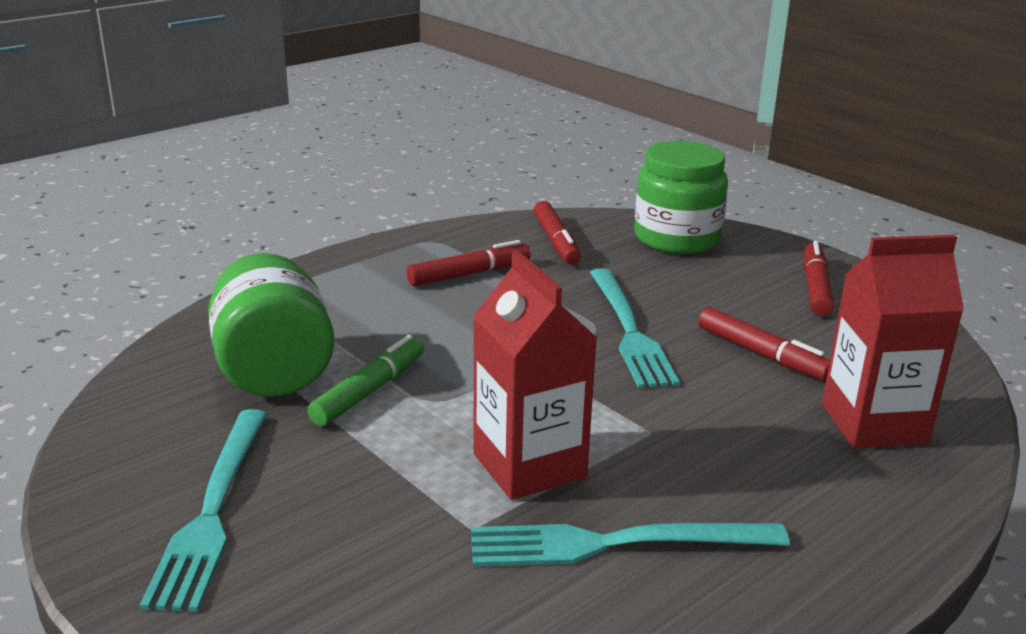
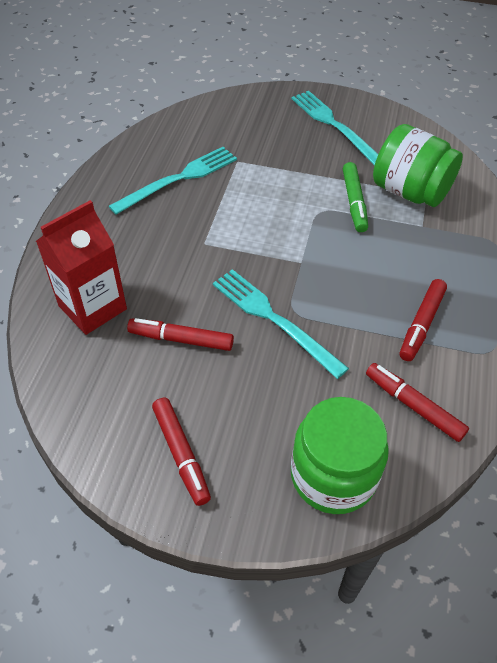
camera: 145 degrees right, 25 degrees up
red carton [473,250,597,500] -> none

